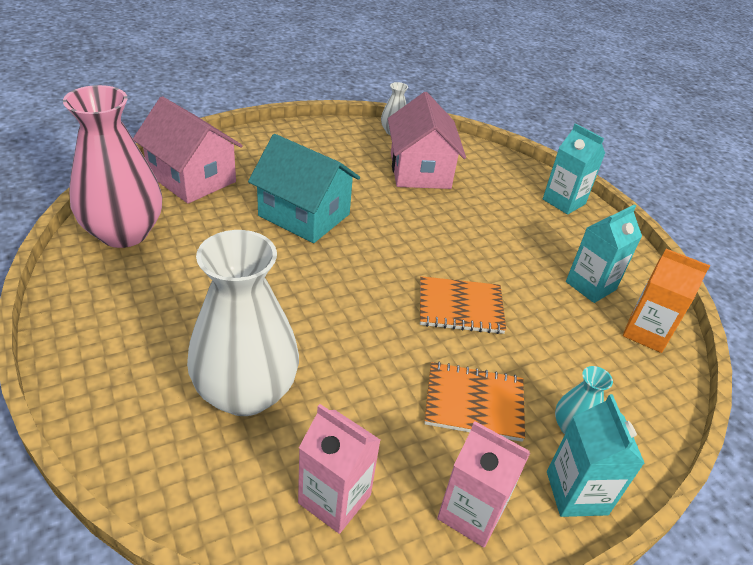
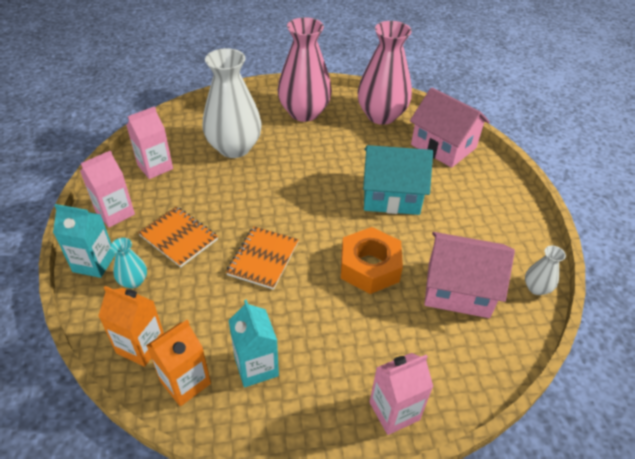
camera: 110 degrees right, 5 degrees up
pink house [133,96,243,204] -> pink house turned 75 degrees clockwise [410,87,490,168]
turquoise house [248,134,360,243] -> turquoise house turned 45 degrees clockwise [363,145,433,215]
orange notebook [424,362,525,442] -> orange notebook turned 75 degrees counterclockwise [138,207,218,267]
turquoise carton [543,123,605,215] -> pink carton [369,353,433,435]
none -> orange carton [98,286,164,367]
none -> pink vase [278,17,332,122]
none -> orange nut [341,227,403,294]

